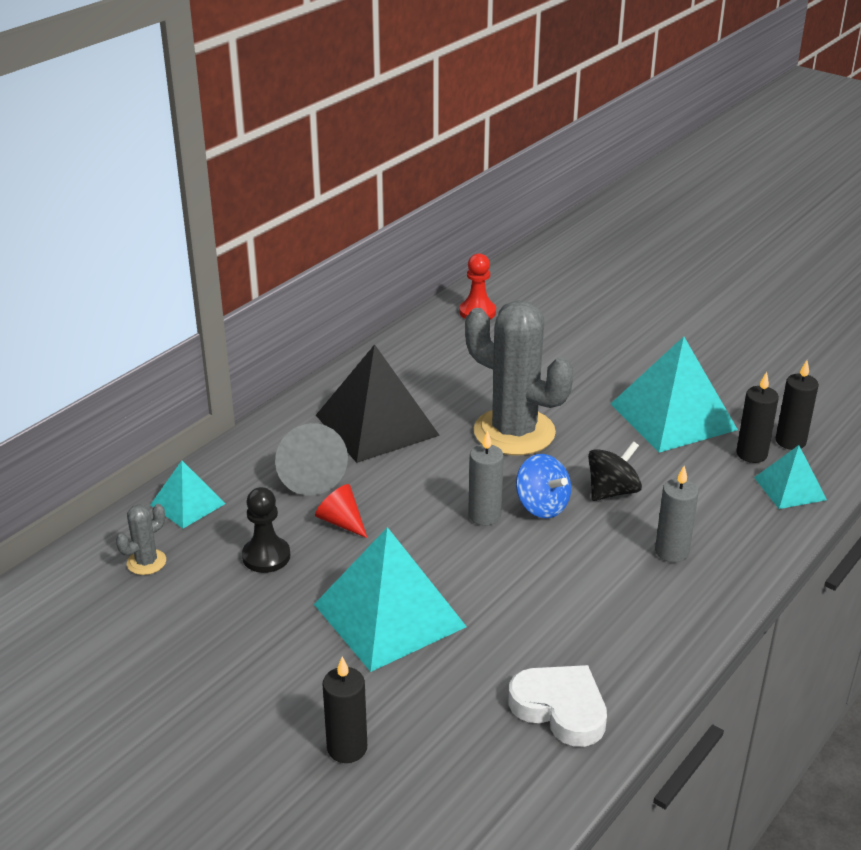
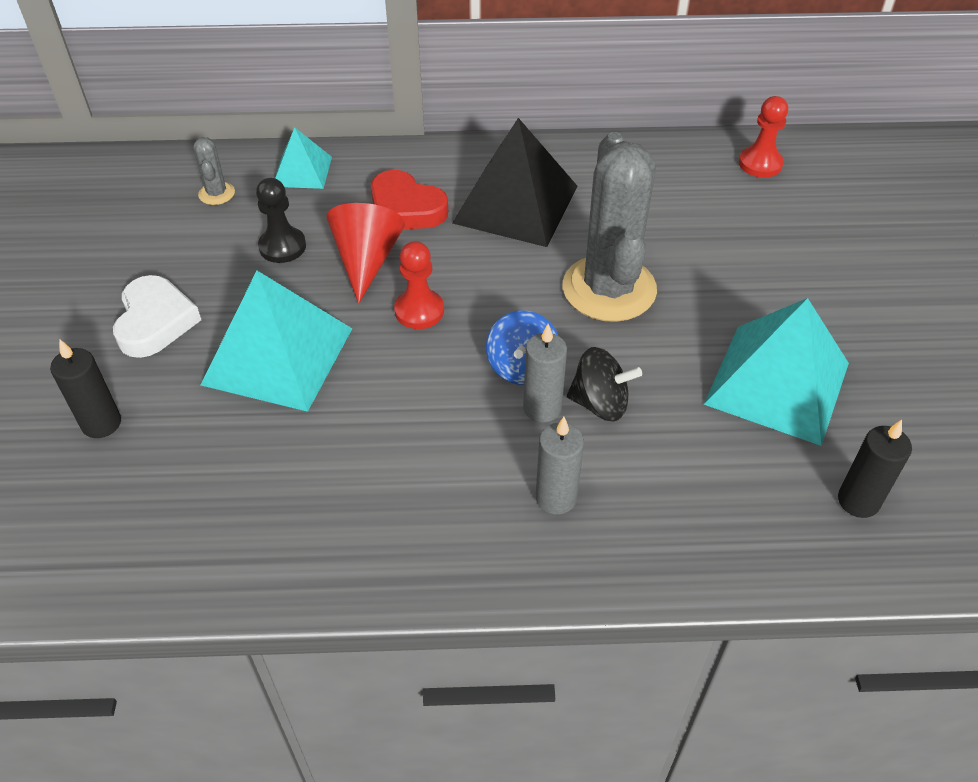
camera: 50 degrees right, 15 degrees up
grey cactus [116,504,166,575] -> grey cactus turned 75 degrees clockwise [193,137,235,205]
grey cone [275,423,348,496] -> red heart [371,170,448,229]
red cone [315,484,367,538] -> red cone [326,203,405,304], size x1.63
grey candle [468,431,504,526] -> grey candle moved to [523,324,567,422]
white heart [508,665,607,747] -> white heart moved to [113,275,201,358]
black candle [736,372,779,463] -> none
turquoise pyramid [754,445,827,509] -> none
none -> red pawn [394,241,444,329]

